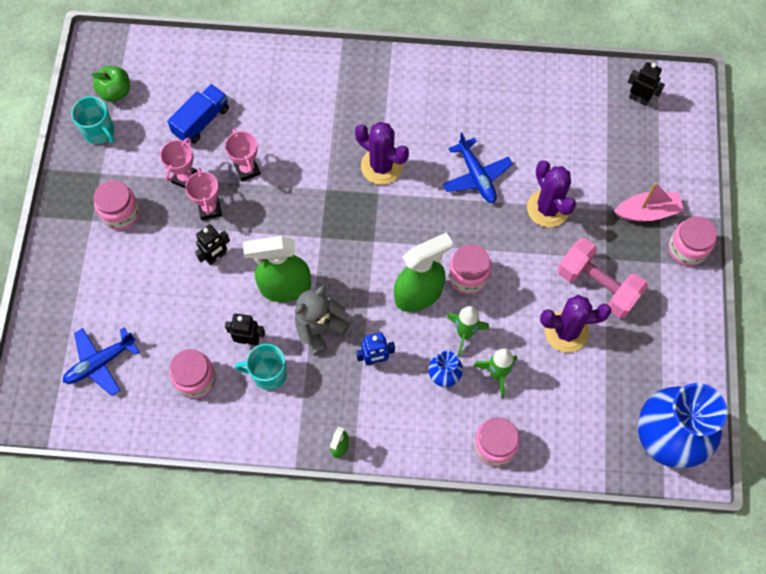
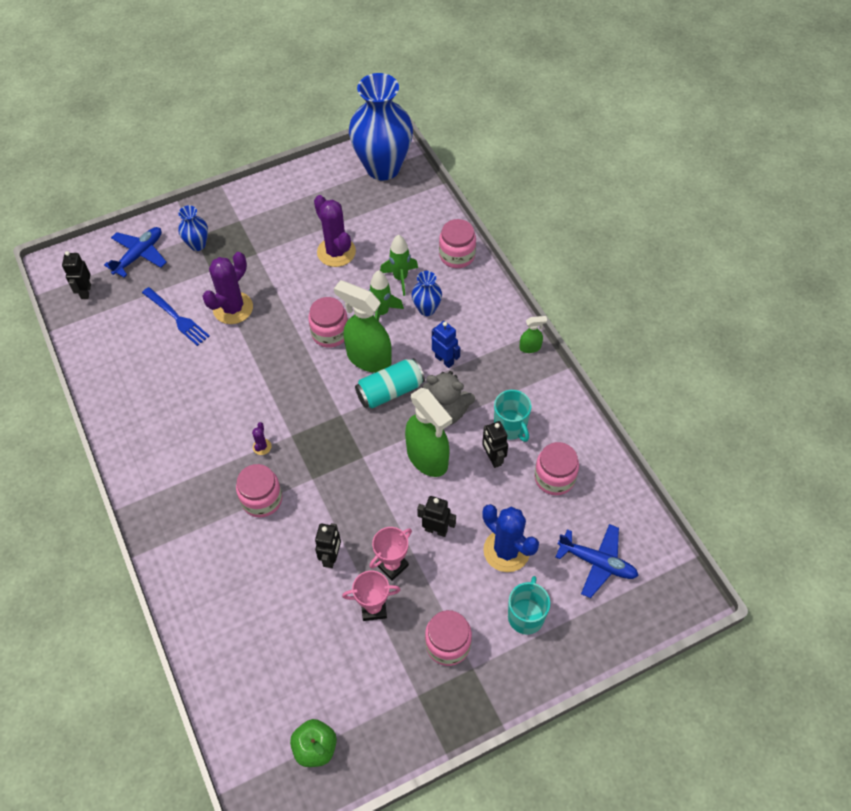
camera: 120 degrees left, 10 degrees down
turquoise mug [71,96,115,144] -> turquoise mug moved to [508,576,550,635]
blue truck [167,84,229,144] -> none
pink trophy [225,129,261,182] -> black robot [315,523,341,568]
purple cactus [355,122,409,185] -> purple cactus [252,422,272,455], size x0.43
blue plane [443,133,513,203] -> blue plane moved to [104,227,167,278]
pink dumbbell [557,238,648,318] -> none
pink boat [614,183,684,221] -> blue vase [178,205,208,251]
pink jar [668,216,717,266] -> pink jar moved to [236,464,282,517]
none -> blue fork [142,287,210,346]
none -> turquoise can [355,358,425,408]
none -> blue cactus [482,504,539,572]

